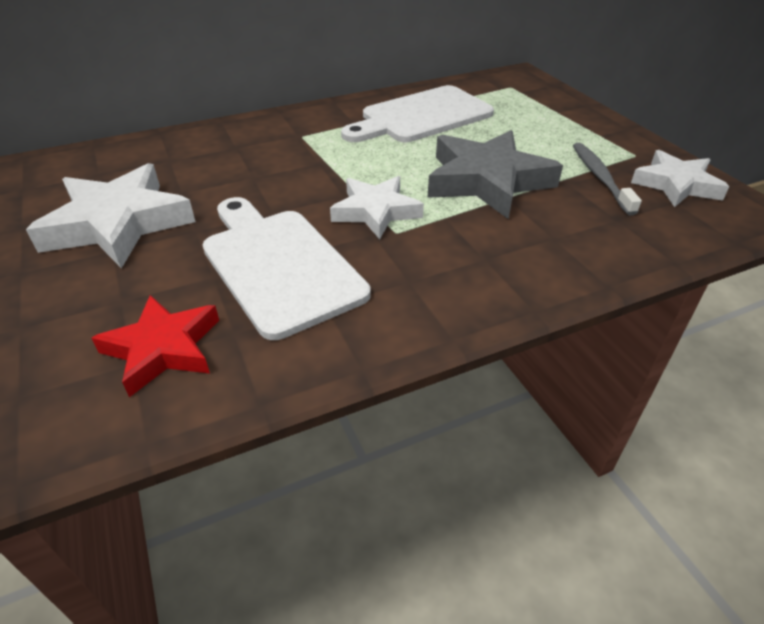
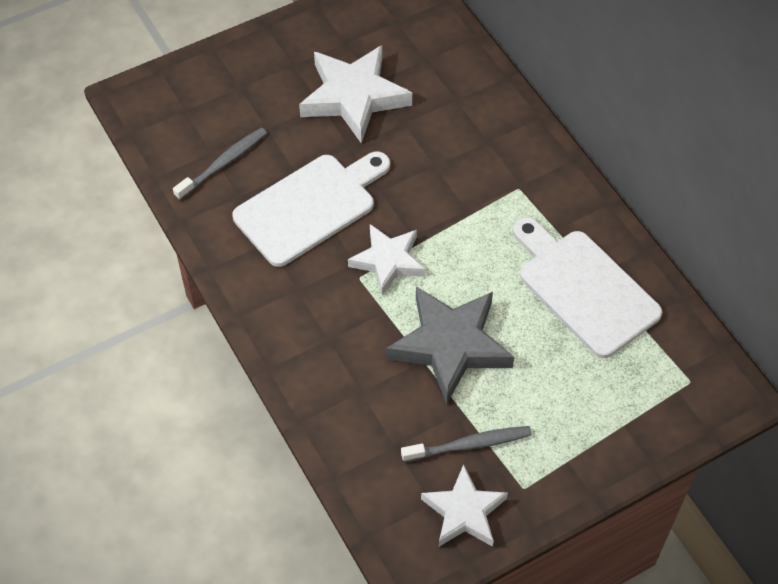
camera: 85 degrees right, 15 degrees up
red star [92,295,219,397] -> grey toothbrush [173,127,267,200]

